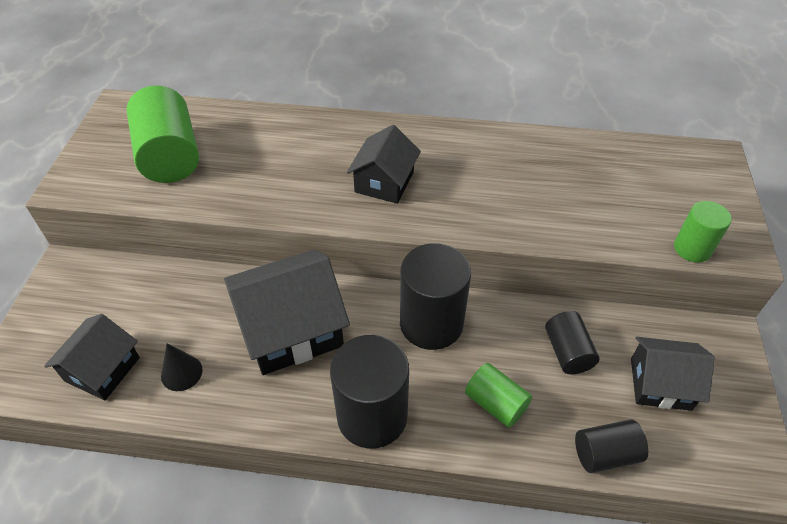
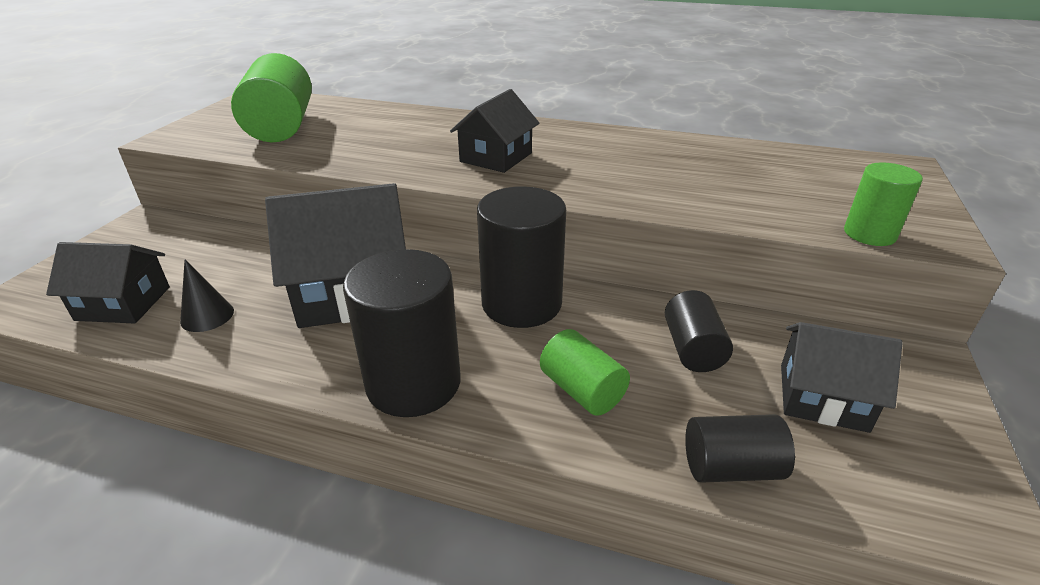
camera: 10 degrees right, 15 degrees down
black house [44,314,140,400] -> black house turned 60 degrees clockwise [46,242,170,324]

